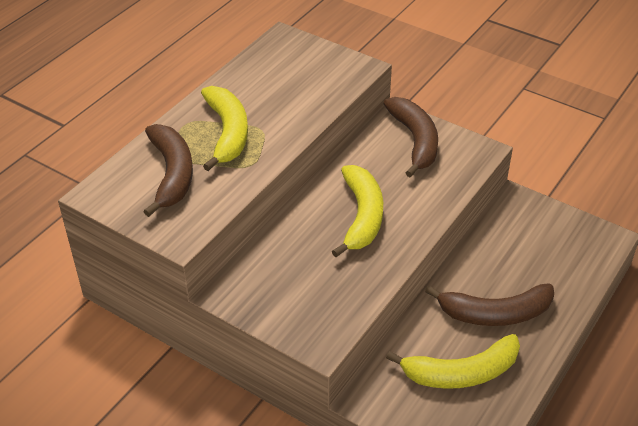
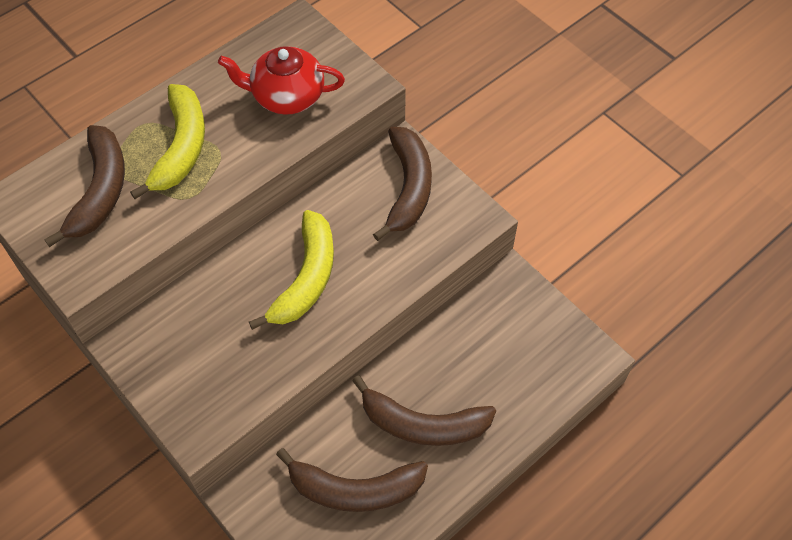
camera: 15 degrees right, 15 degrees up
yellow banana [386,334,520,389] -> brown banana [276,448,428,512]
none -> red teapot [218,46,345,115]

